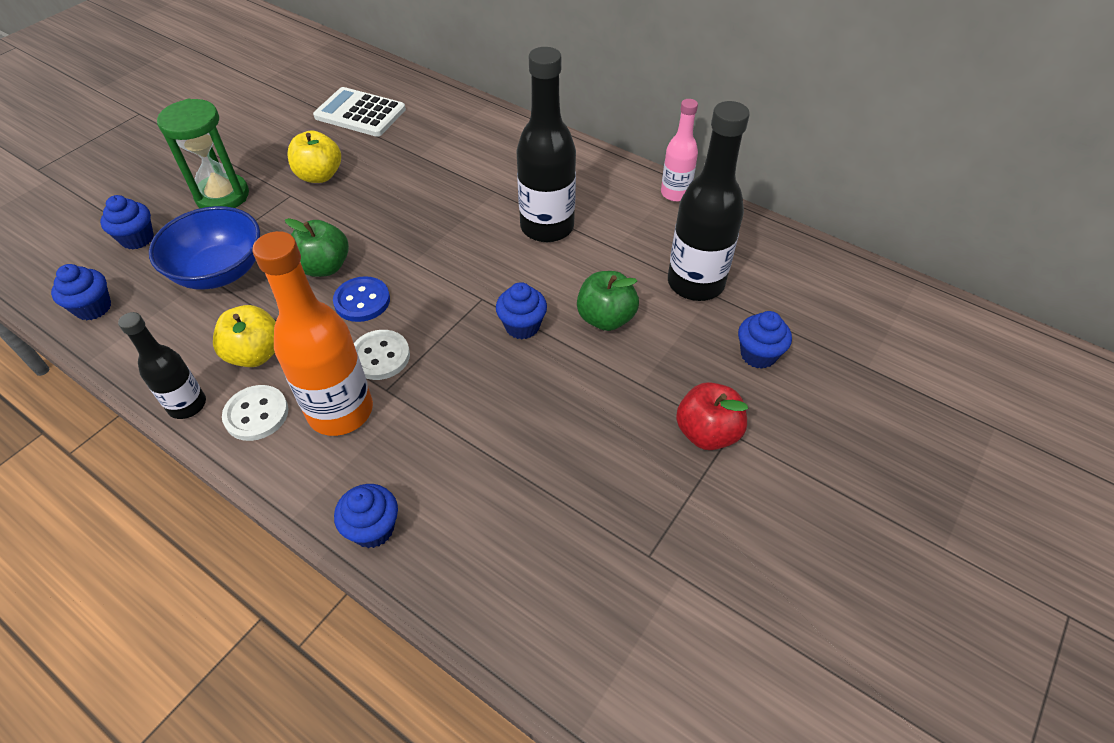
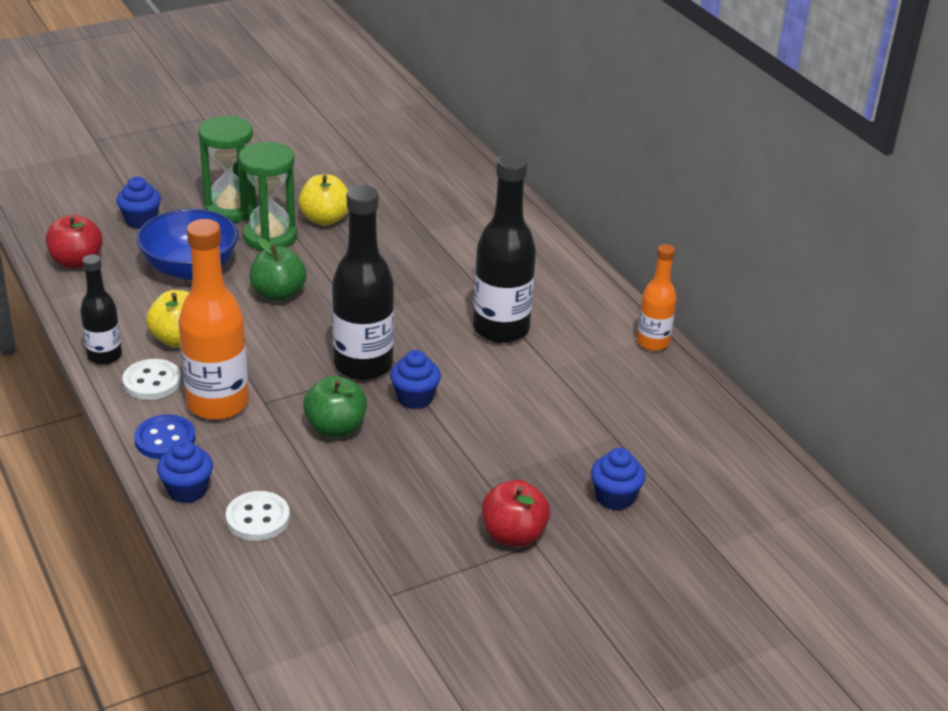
camera: 25 degrees right, 15 degrees down
blue cupcake [51,264,111,320] -> red apple [45,214,103,268]
white calculator [313,87,406,137] -> none
blue button [333,276,390,322] -> blue button moved to [134,414,196,459]
white button [354,330,410,380] -> white button moved to [226,491,290,541]
green apple [577,271,639,331] -> green apple moved to [303,376,367,437]
pink bottle [661,99,698,202] -> orange bottle [637,244,677,351]
black bottle [668,101,750,301] -> black bottle moved to [332,185,394,380]
none -> green hourglass [239,142,297,251]

